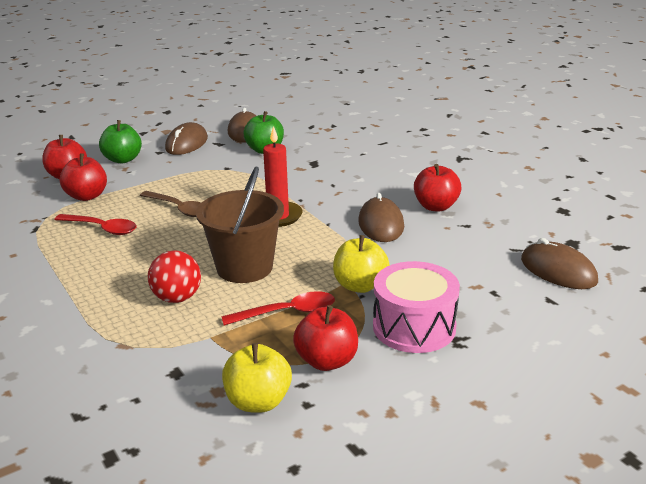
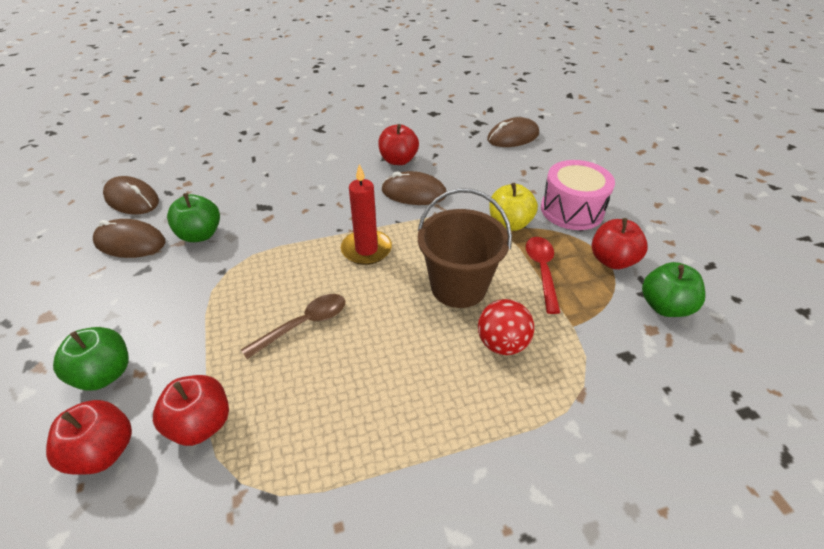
camera: 75 degrees left, 15 degrees up
red spoon [54,214,136,235] -> none
brown mouse [165,122,208,155] -> brown mouse moved to [103,176,159,214]
yellow apple [222,343,292,413] -> green apple [642,262,705,317]

